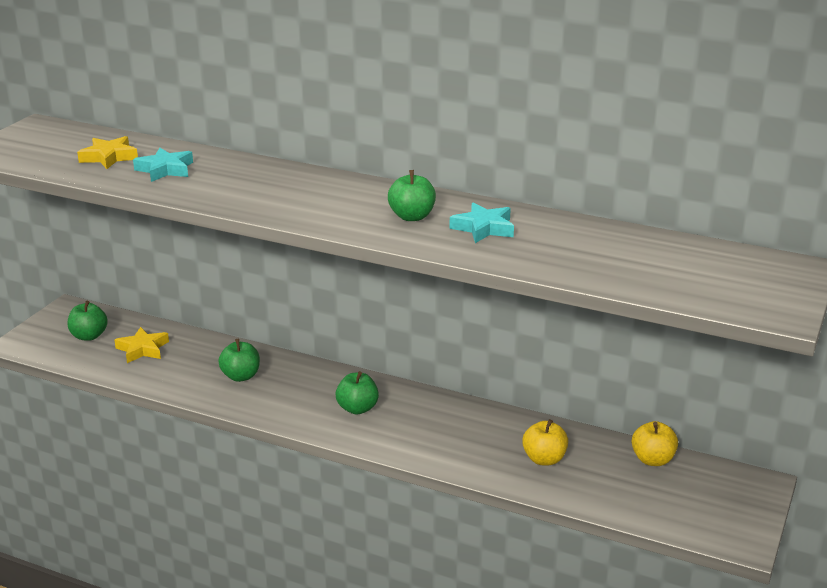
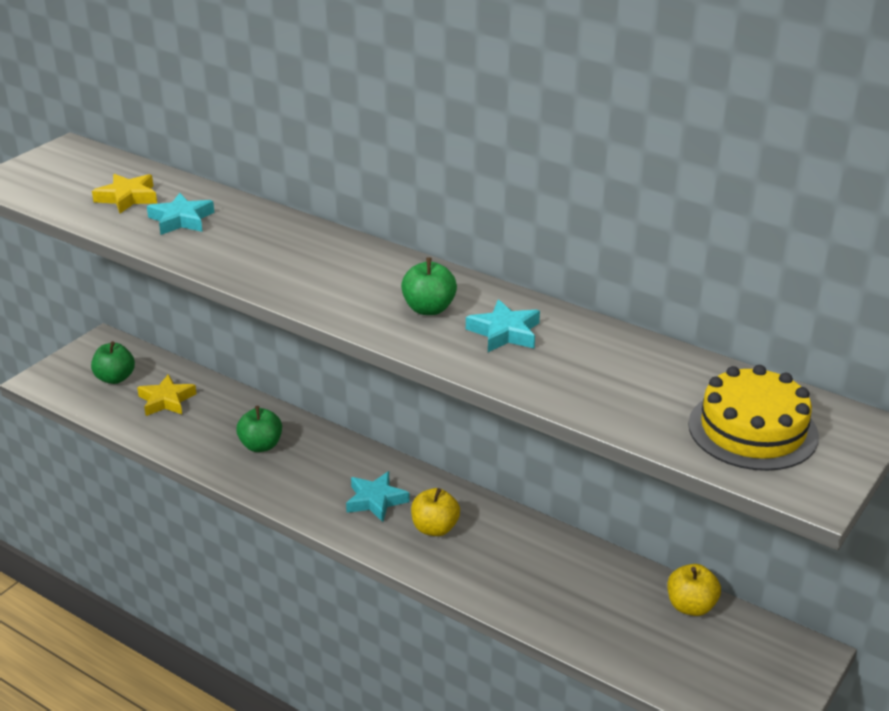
camera: 10 degrees right, 5 degrees up
green apple [336,371,379,414] -> turquoise star [346,471,410,522]
yellow apple [522,419,568,465] -> yellow apple moved to [411,488,460,536]
none -> yellow cake [688,365,819,471]

